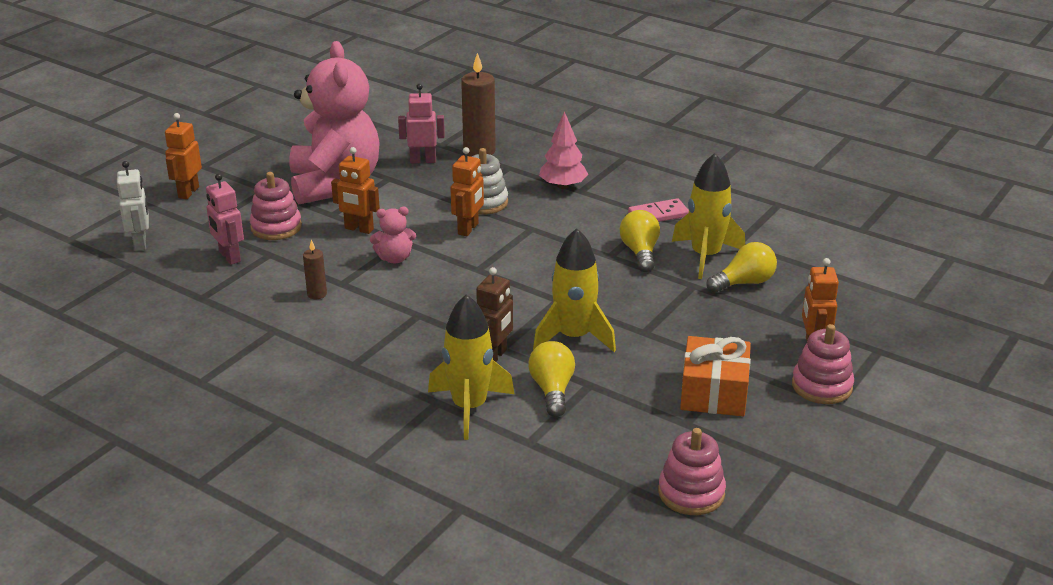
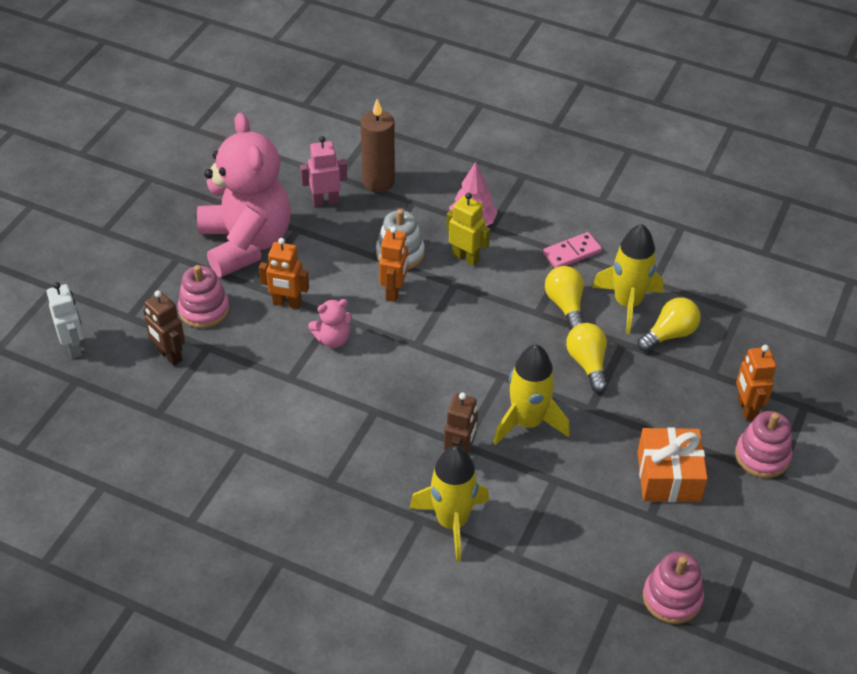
camera: 10 degrees left, 15 degrees up
orange robot [165,113,202,199] -> none
pink robot [206,174,244,265] -> brown robot [143,291,185,366]
brown candle [303,240,327,299] -> none
yellow light bulb [528,341,575,417] -> yellow light bulb moved to [566,323,608,393]
none -> yellow robot [446,193,490,266]

